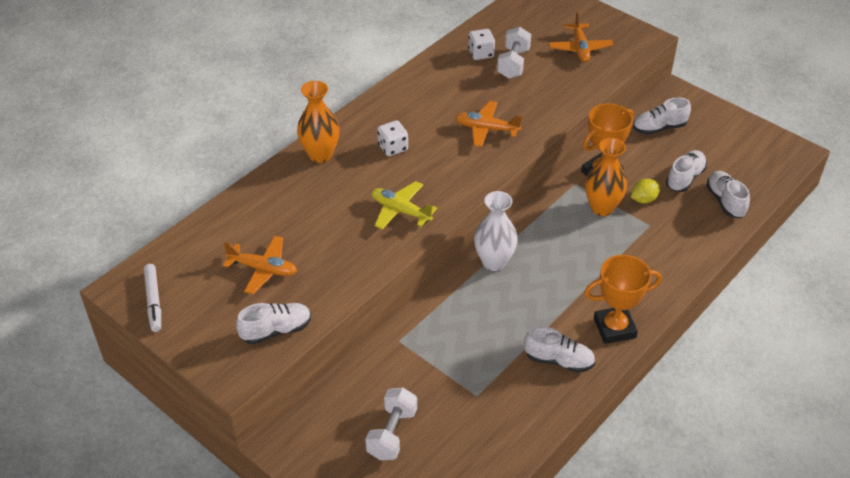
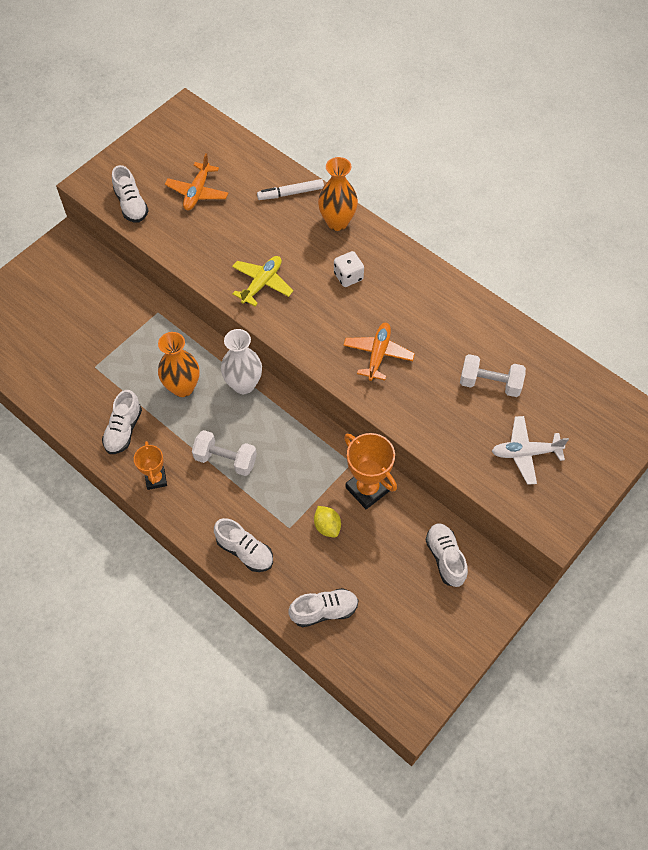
camera: 90 degrees right, 15 degrees up
white marker [144,264,161,332] -> white marker moved to [257,179,324,200]
white dumbbell [365,388,417,460] -> white dumbbell moved to [192,430,257,476]
white dice [468,29,495,60] -> none
orange plane [549,12,613,62] -> white plane [492,416,569,485]
orange trophy [584,255,662,344] -> orange trophy [134,441,167,490], size x0.62
orange vase [585,138,627,216] -> orange vase moved to [158,332,199,397]
white shoe [666,150,707,192] -> white shoe moved to [214,518,273,572]

